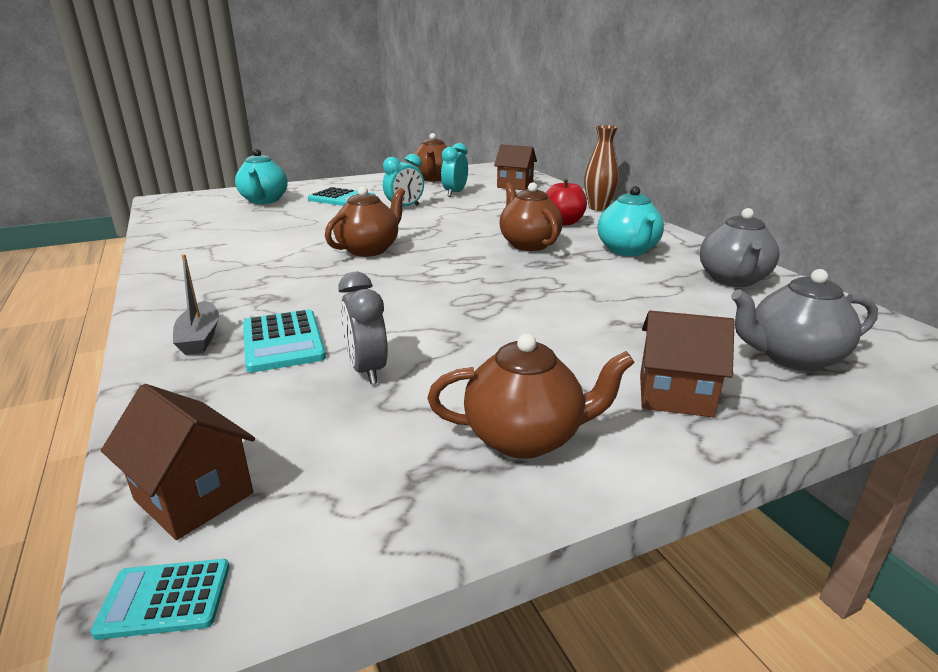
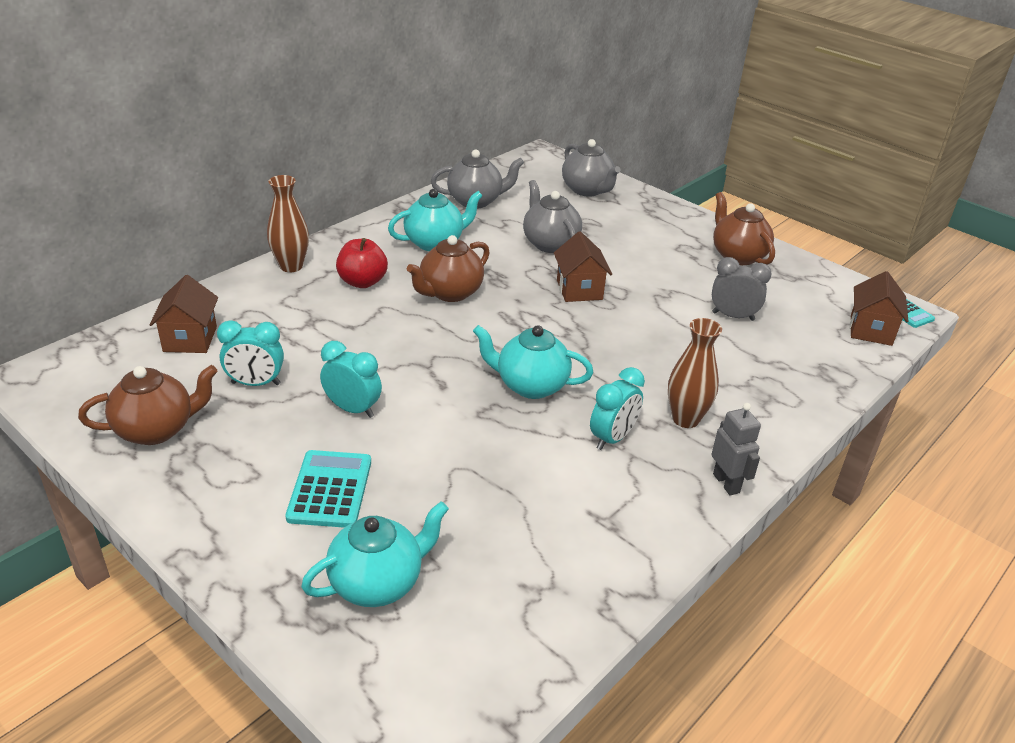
camera: 115 degrees left, 10 degrees up
grey boat [173,254,219,355] -> none
turquoise calculator [243,309,326,372] -> none
brown teapot [325,186,405,257] -> turquoise teapot [473,325,593,399]
grey clock [338,272,388,384] -> grey clock turned 120 degrees counterclockwise [712,257,771,321]
brown house [640,310,735,417] -> brown house moved to [554,231,612,302]
none -> grey teapot [523,180,582,253]
none -> turquoise clock [590,367,645,450]
none -> brown vase [668,318,722,428]
none -> grey robot [711,403,761,496]

